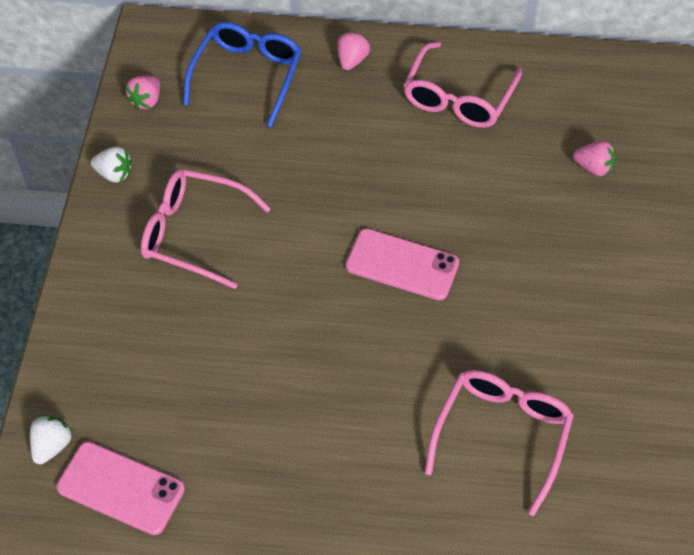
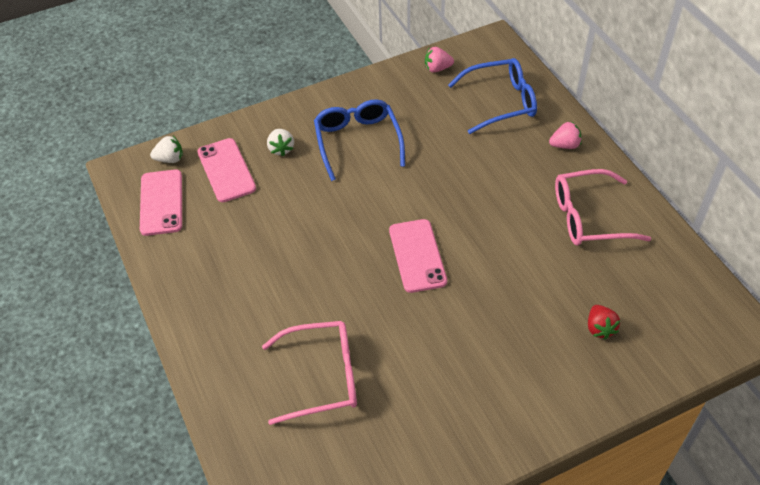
camera: 60 degrees right, 5 degrees down
white strawberry [91,147,132,183] -> white strawberry moved to [267,129,294,156]
pink glasses [141,169,271,289] -> blue glasses [314,99,405,181]
pink strawberry [573,141,615,177] -> red strawberry [588,305,620,339]
none -> pink phone [197,138,256,202]

